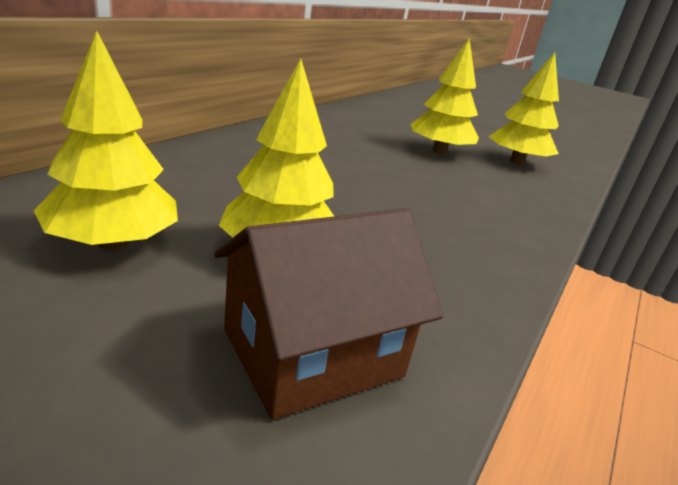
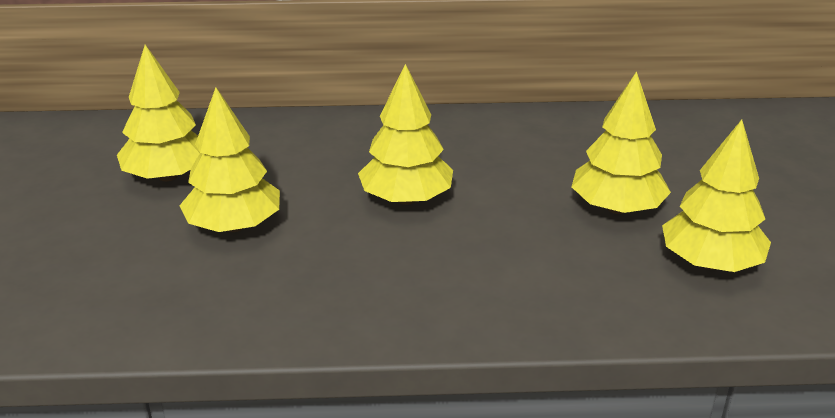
camera: 60 degrees right, 5 degrees up
brown house [214,208,443,419] -> none
none -> yellow tree [358,64,453,205]

